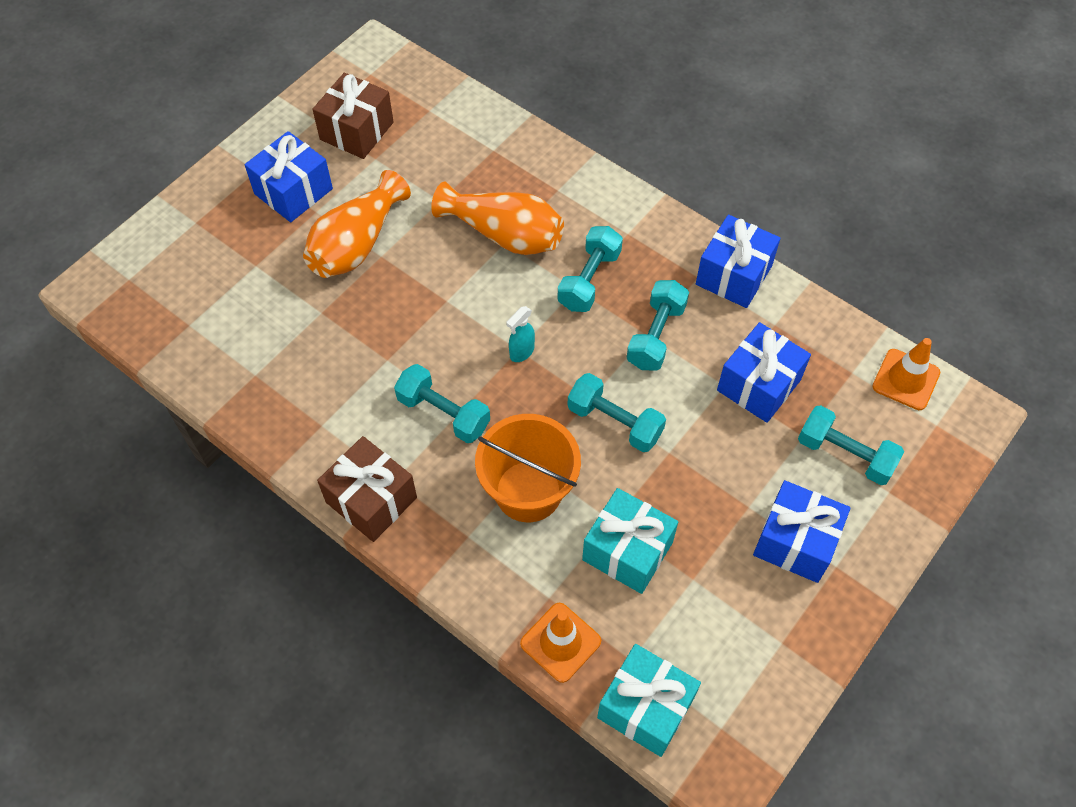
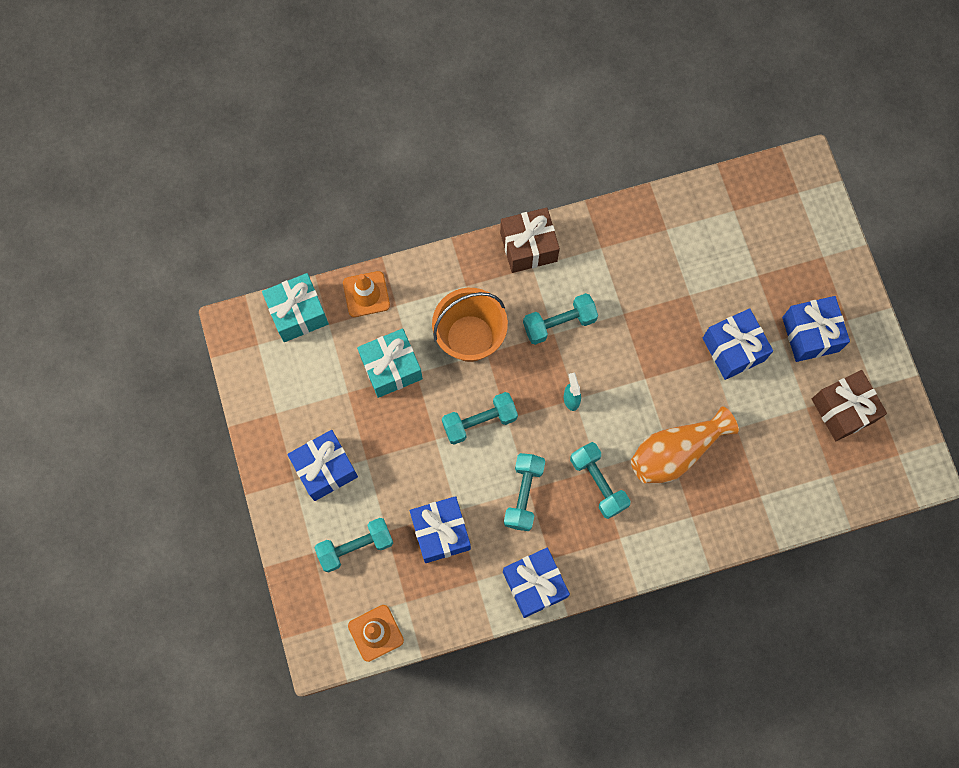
camera: 125 degrees right, 15 degrees up
orange vase [303,170,411,278] -> blue gift [703,308,773,380]
turquoise dumbbell [627,280,689,371] -> turquoise dumbbell turned 45 degrees clockwise [504,453,545,531]

